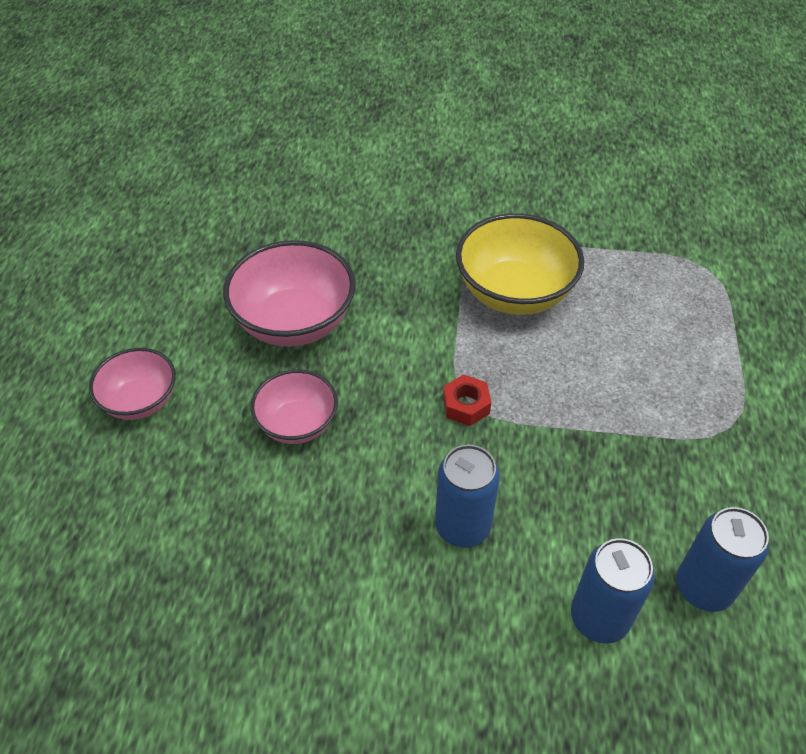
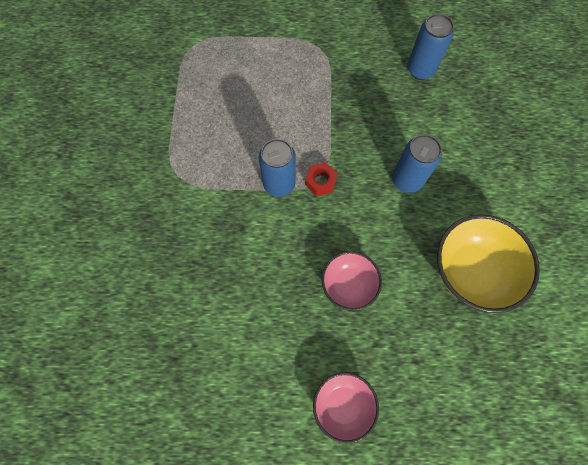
camera: 95 degrees left, 20 degrees up
pink bowl [223,240,356,347] -> none
yellow bowl [456,213,584,315] -> yellow bowl moved to [437,214,540,313]
blue can [571,538,655,643] -> blue can moved to [259,139,296,197]

